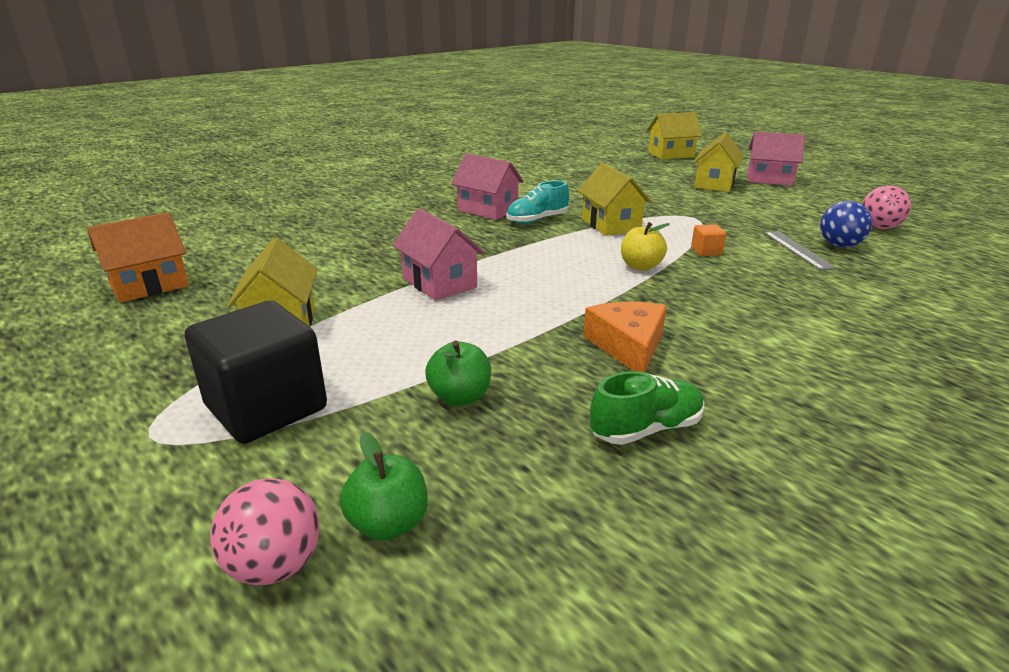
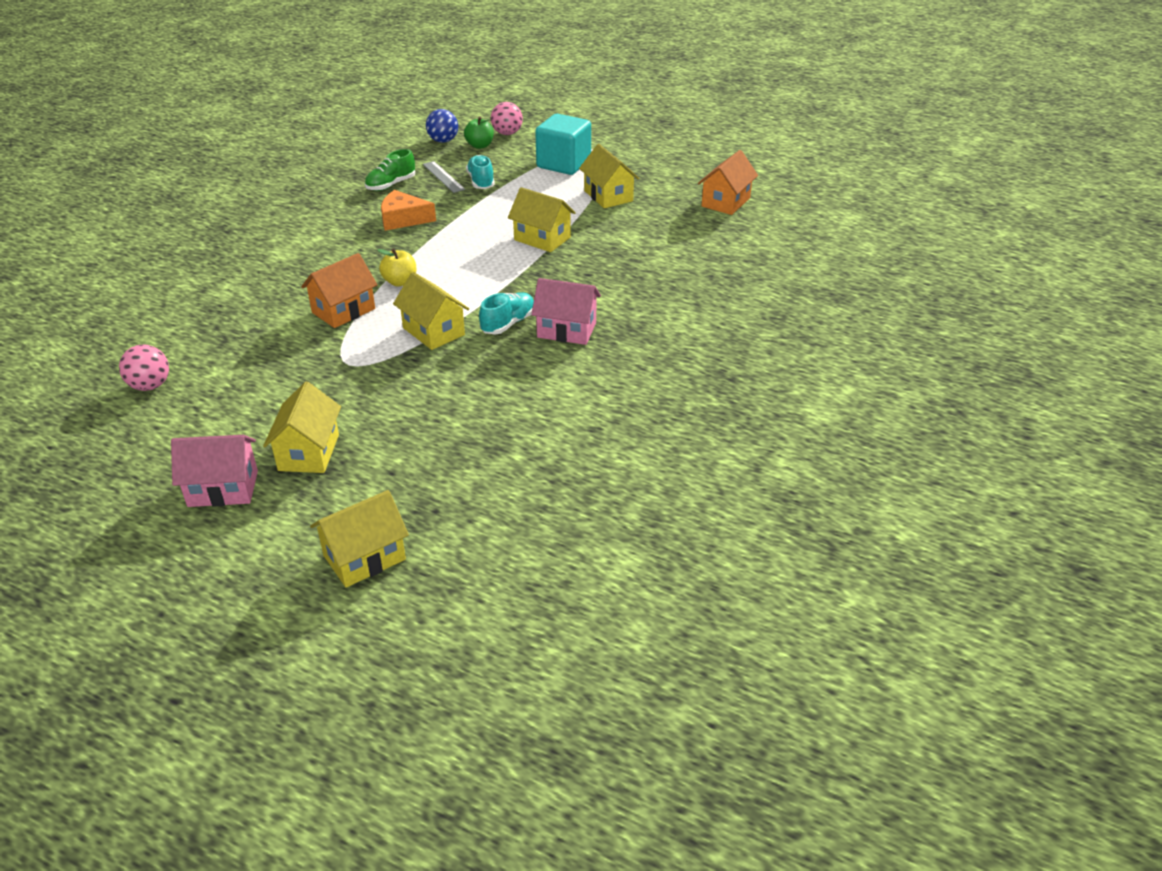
camera: 160 degrees right, 10 degrees up
black cube [185,301,327,444] -> turquoise cube [535,114,591,175]
pink house [393,208,485,300] -> yellow house [508,187,576,252]
green apple [426,341,491,406] -> turquoise shoe [466,155,495,189]
orange cheese [583,302,667,373] -> orange cheese turned 120 degrees clockwise [381,190,436,231]
orange cube [691,224,726,256] -> orange house [301,253,377,328]
grey ruler [764,231,837,270] -> grey ruler moved to [423,161,465,193]
blue ball [820,201,872,247] -> blue ball moved to [426,109,458,143]

